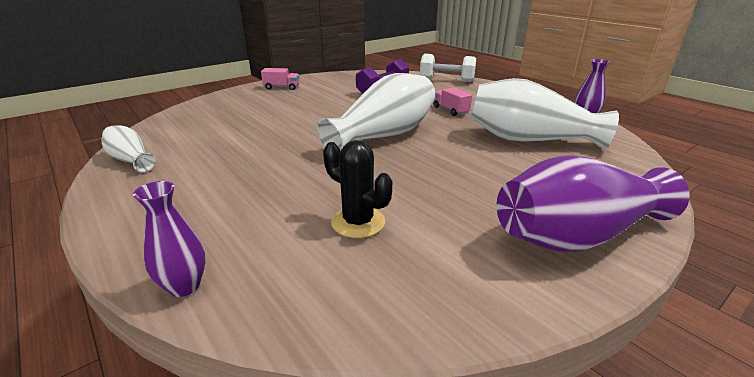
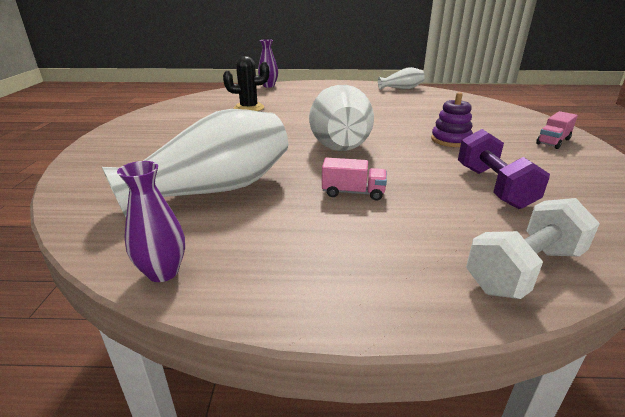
camera: 130 degrees right, 0 degrees up
purple vase [496,155,690,252] -> none
none -> purple stacking toy [431,92,473,147]

